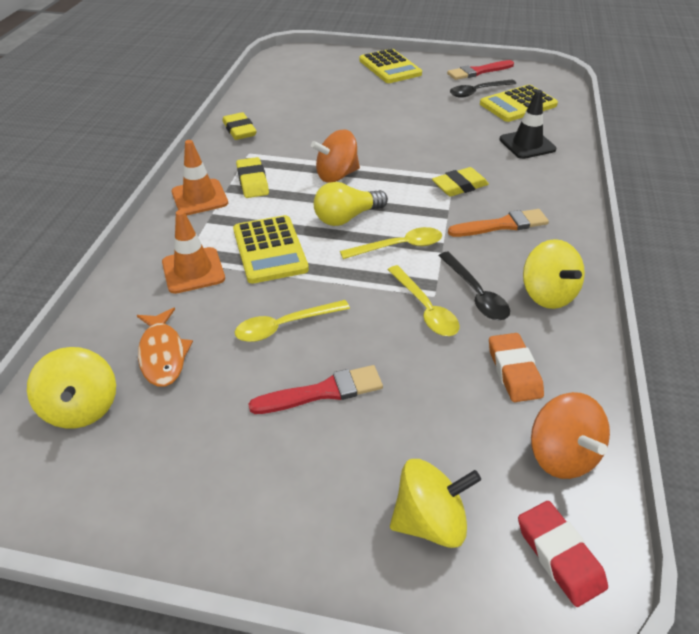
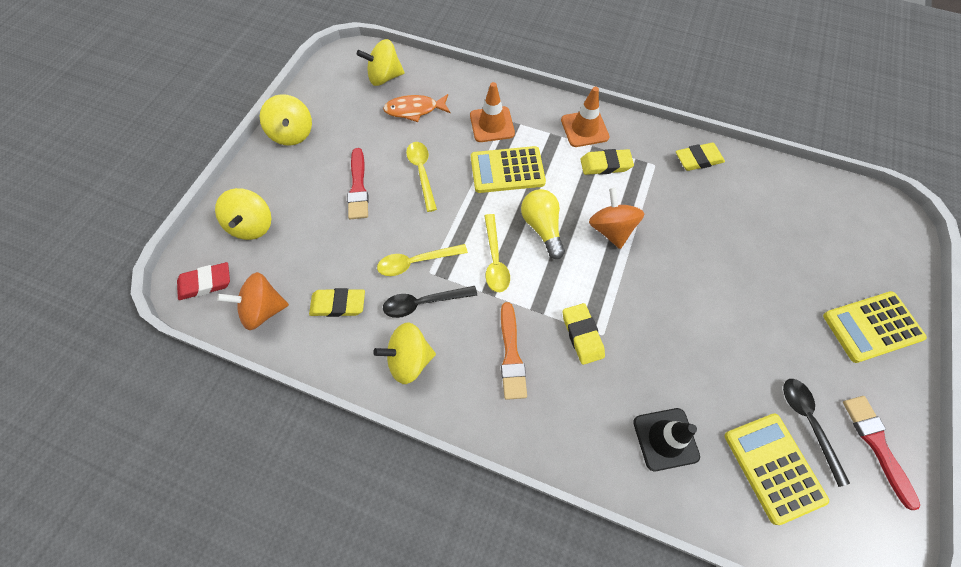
camera: 100 degrees right, 20 degrees up
orange eraser [489,333,544,402] -> yellow eraser [309,288,365,317]
none -> yellow spinning top [260,94,312,145]

